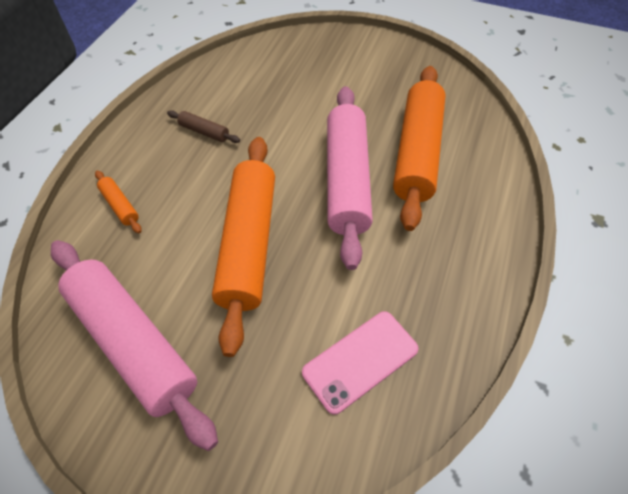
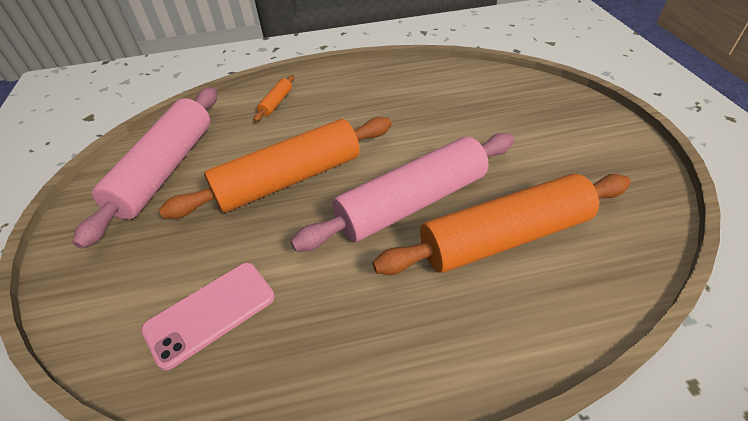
camera: 60 degrees right, 10 degrees down
brown rolling pin [167,110,240,143] -> none
pink phone [302,311,418,415] -> pink phone turned 60 degrees counterclockwise [141,263,275,370]

